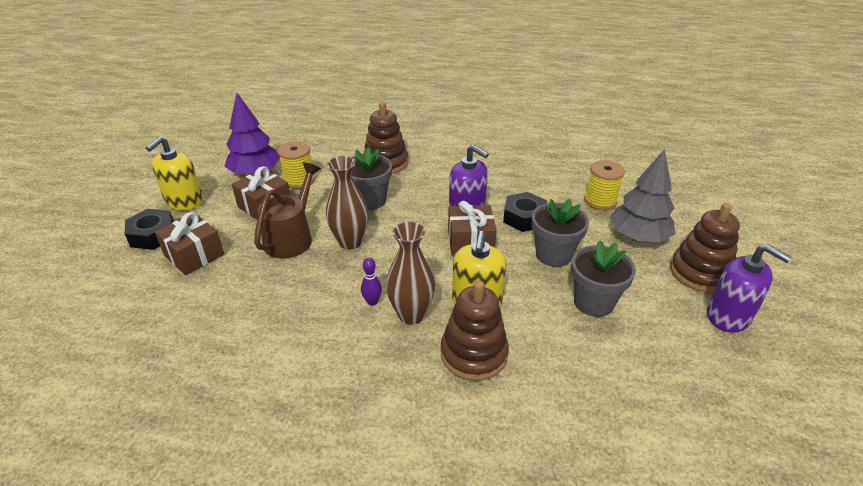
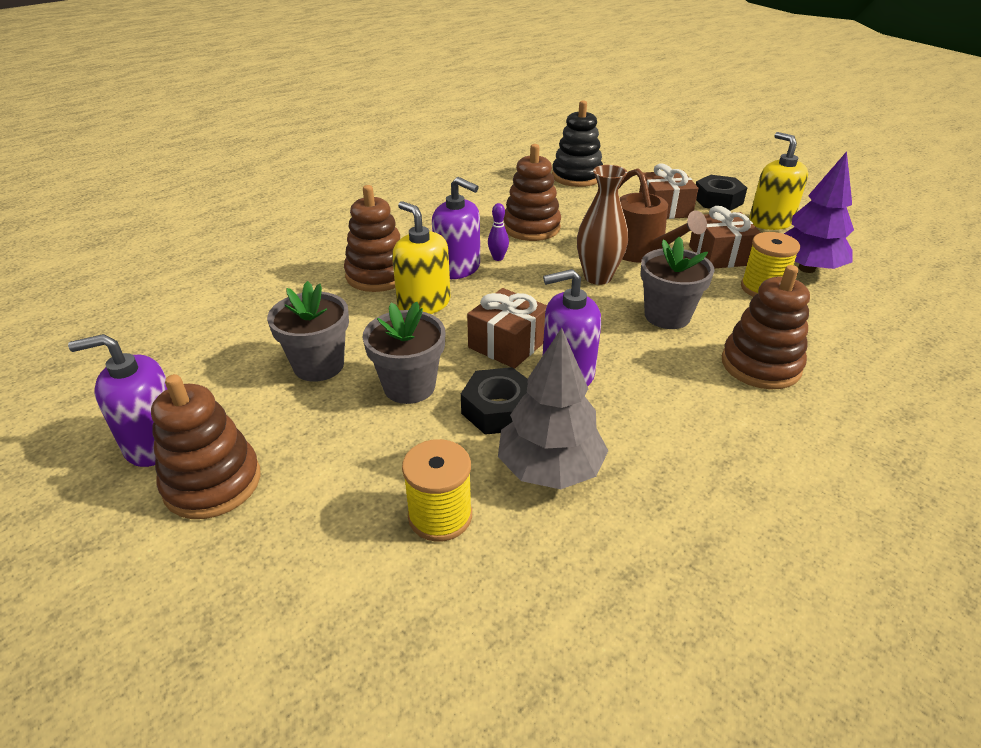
camera: 130 degrees right, 0 degrees up
brown vase [386,221,435,325] -> purple soap dispenser [432,177,480,279]
grey tree [610,149,675,242] -> grey tree moved to [498,328,609,489]
none -> brown stacking toy [503,144,561,241]
none -> black stacking toy [552,100,603,187]

